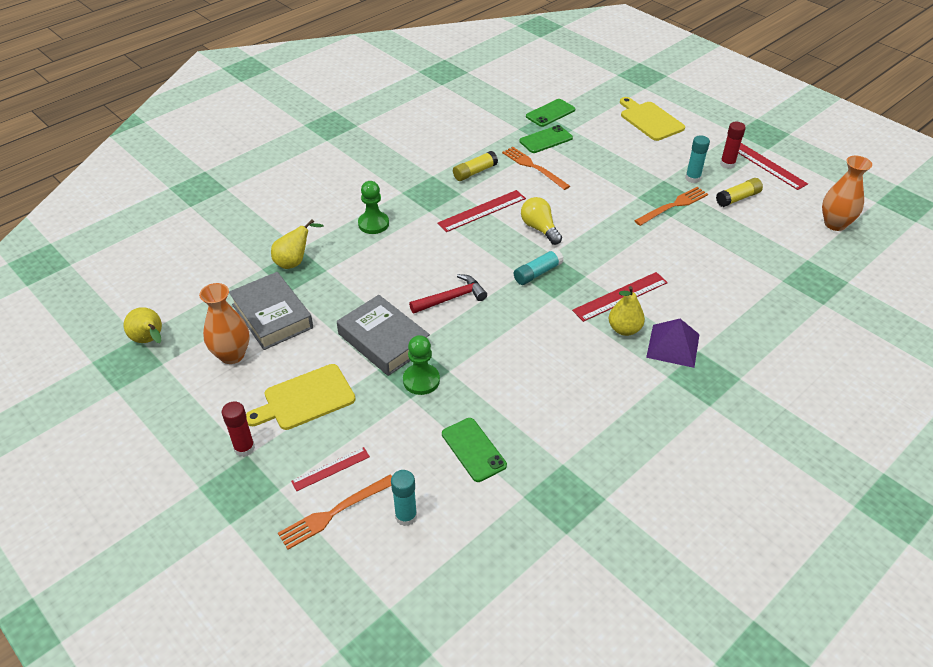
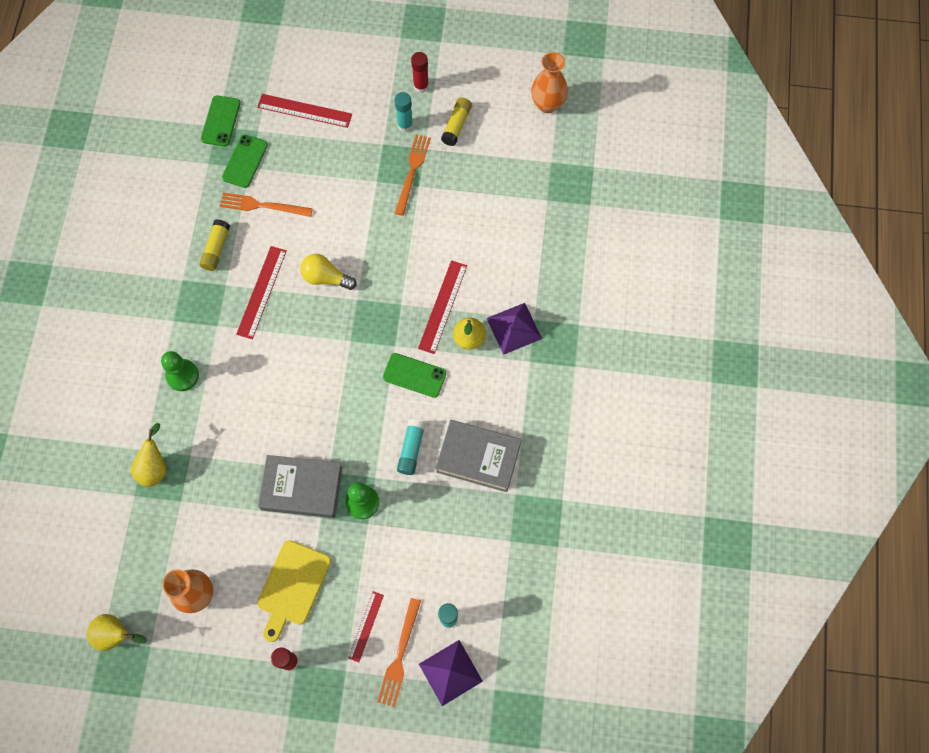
camera: 40 degrees left, 25 degrees up
grey book [229,272,313,350] -> grey book moved to [436,420,522,492]
red hammer [409,274,487,313] -> none
green phone [442,418,507,482] -> green phone moved to [383,353,447,398]
turquoise glue stick [514,248,564,285] -> turquoise glue stick moved to [397,419,425,475]
yellow cutting board [620,97,685,141] -> none
red ruler [738,143,808,190] -> red ruler moved to [257,94,352,128]
none -> purple pyramid [419,640,483,706]

